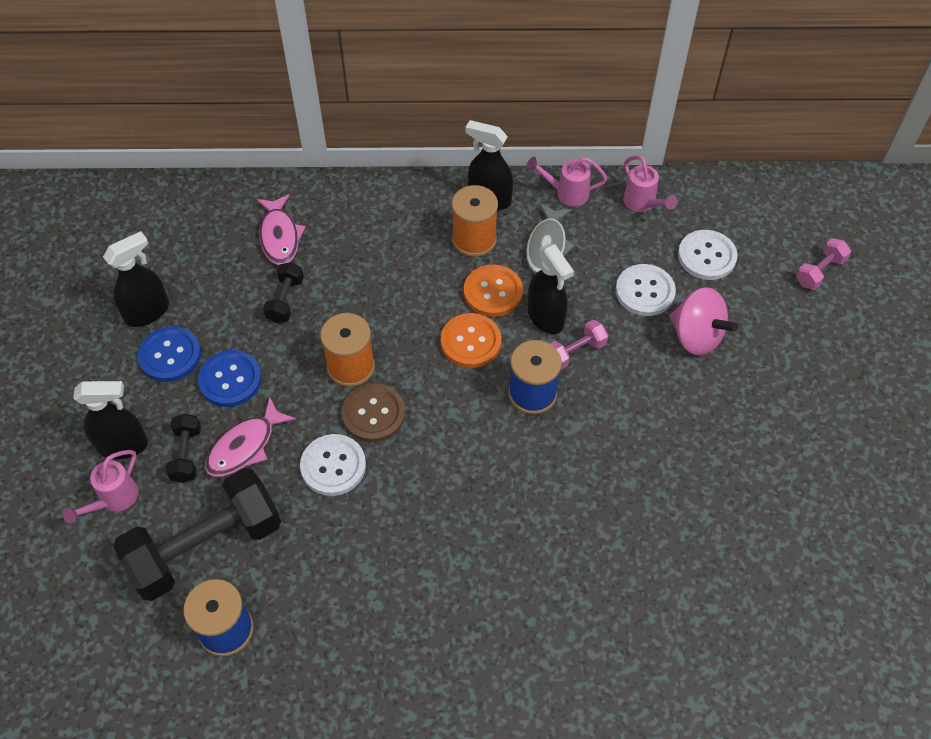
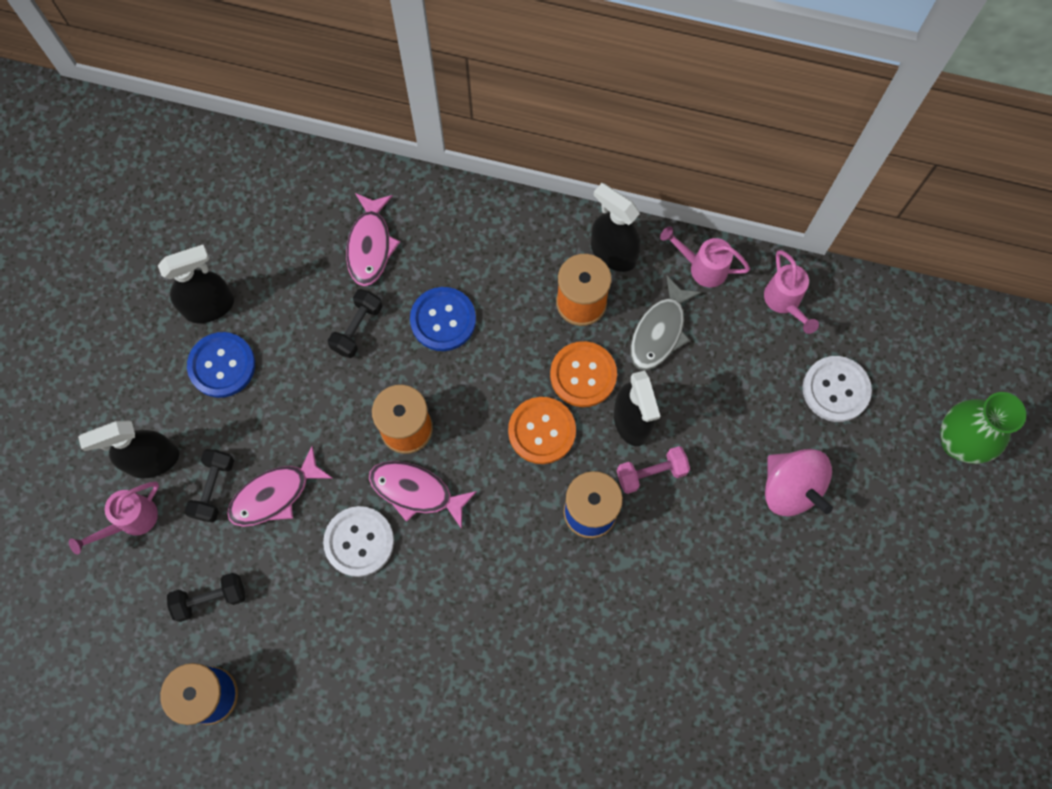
camera: 15 degrees right, 15 degrees up
black spray bottle [73,381,148,459] -> black spray bottle turned 150 degrees clockwise [78,421,179,478]
black dumbbell [113,468,281,601] -> black dumbbell [167,573,245,622], size x0.45
blue button [198,350,262,407] -> blue button moved to [410,287,476,351]
brown button [342,383,405,442] -> pink fish [369,461,477,529]
white button [616,264,676,316] -> none
pink dumbbell [796,238,851,290] -> green vase [941,392,1026,464]

